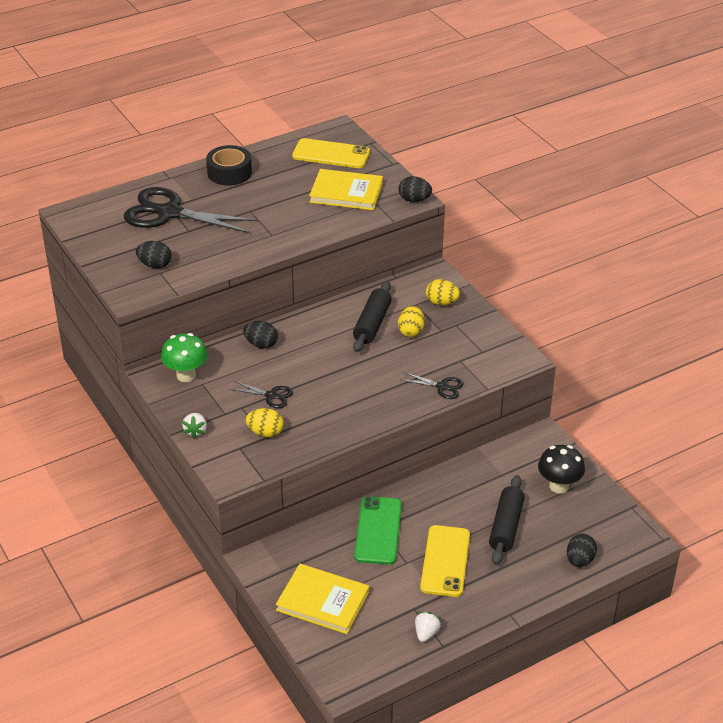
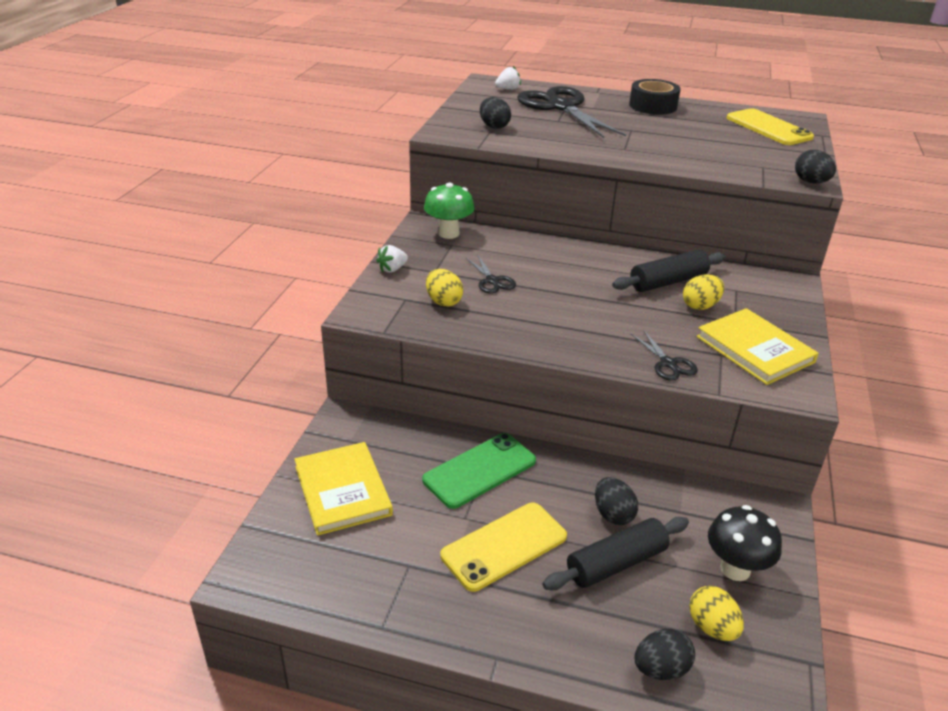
camera: 45 degrees right, 5 degrees down
black egg [243,321,278,349] -> black egg moved to [595,477,638,525]
yellow book [309,169,383,210] -> yellow book moved to [696,308,819,385]
white strawberry [415,612,441,642] -> white strawberry moved to [495,66,521,90]
yellow egg [426,279,460,305] -> yellow egg moved to [689,586,744,641]

